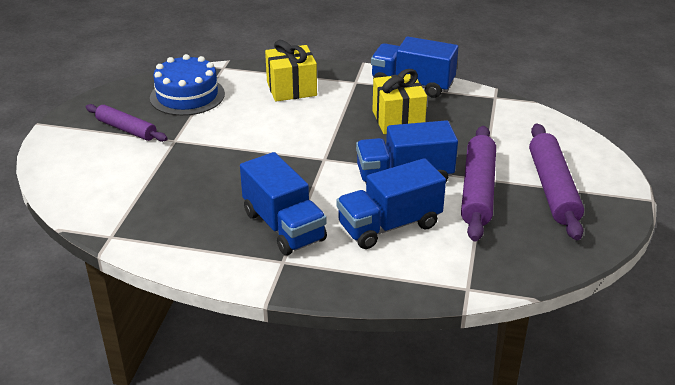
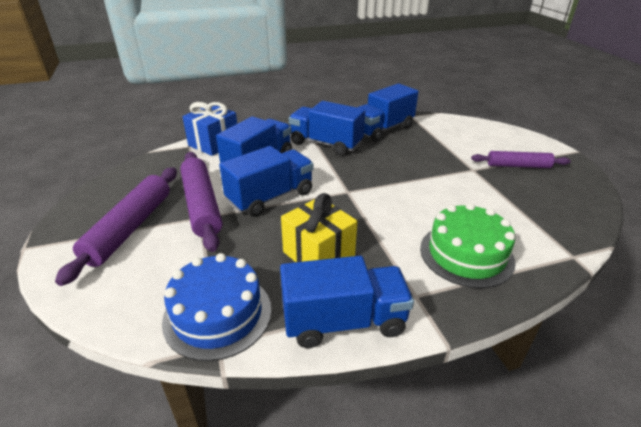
camera: 150 degrees right, 0 degrees up
blue cake [150,54,225,116] -> blue cake moved to [162,253,272,361]
yellow gift [265,40,317,101] -> green cake [420,203,516,288]
purple rolling pin [529,124,584,240] -> purple rolling pin turned 45 degrees clockwise [55,167,177,286]
none -> blue gift [182,102,237,156]
none -> blue truck [357,84,419,142]

